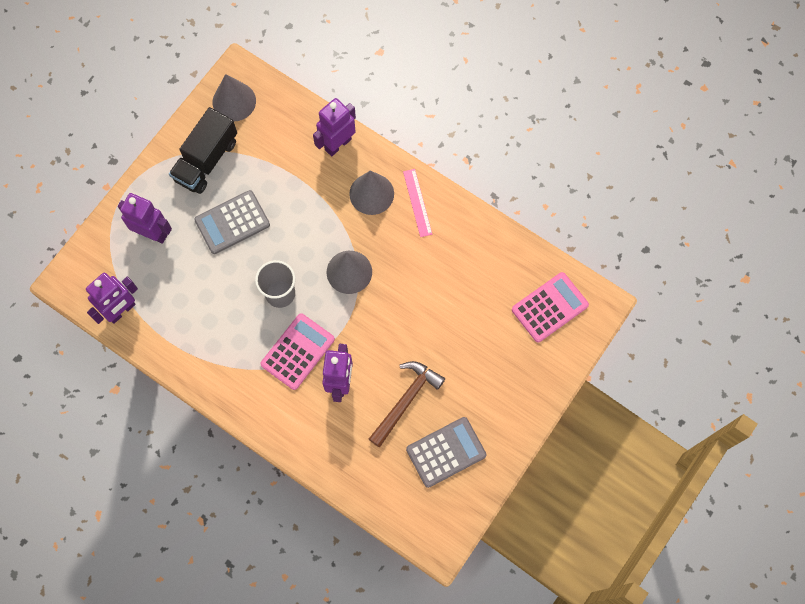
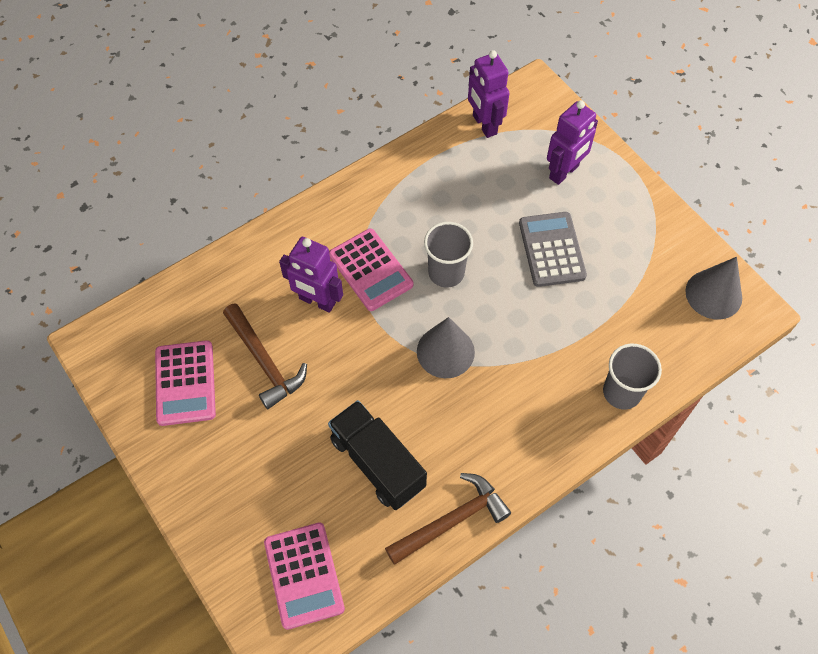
camera: 110 degrees right, 10 degrees down
black truck [169,107,237,194] -> black truck moved to [328,400,427,510]
purple robot [313,98,356,156] -> grey cup [603,344,662,409]
grey cone [349,171,394,215] -> none
pink ruler [403,169,432,237] -> none
grey calculator [406,417,486,488] -> pink calculator [155,340,216,426]
none -> brown hammer [385,473,511,565]

